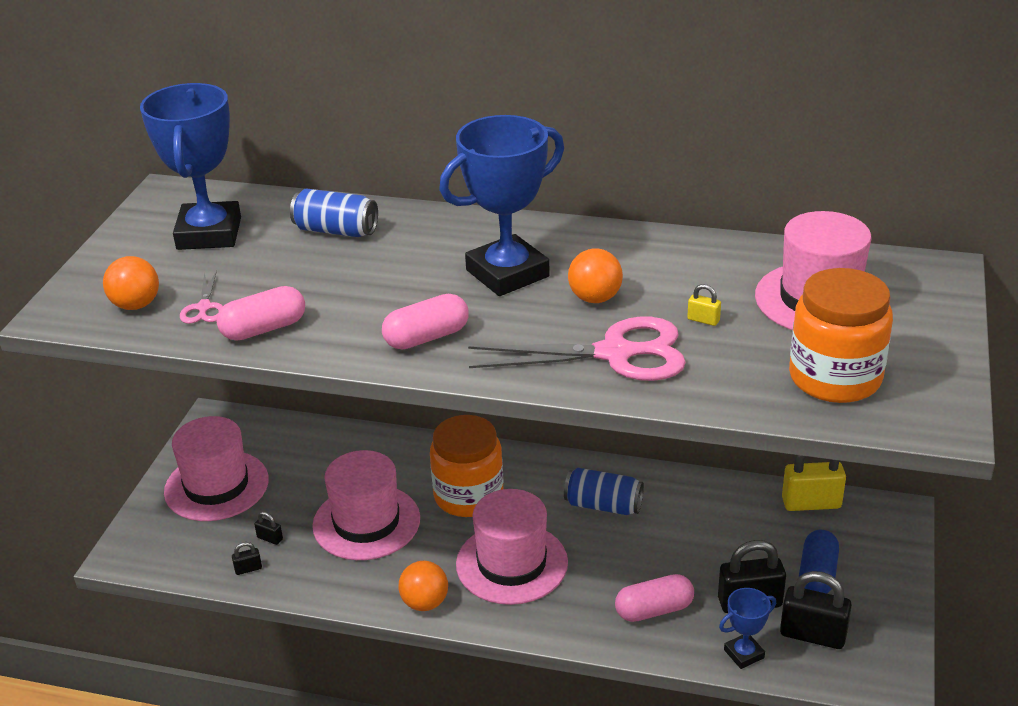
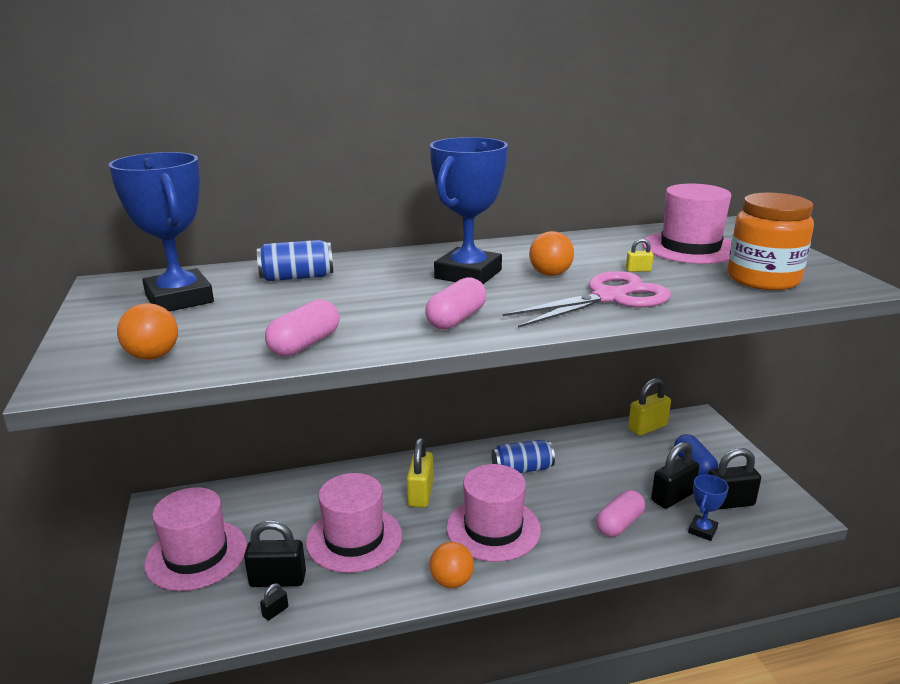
camera: 30 degrees left, 10 degrees down
pink scissors [180,270,223,324] -> none
black padlock [254,511,283,545] -> black padlock [244,520,306,587], size x2.21
orange jar [430,415,503,517] -> yellow padlock [406,438,434,508]

